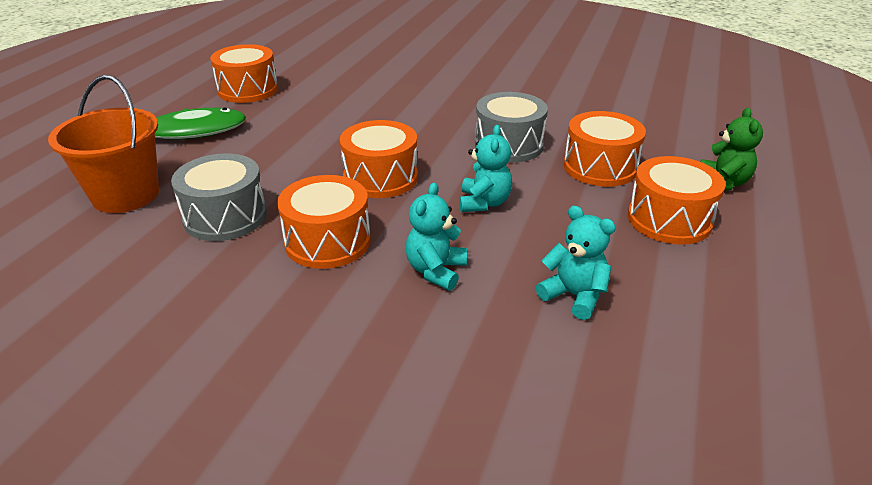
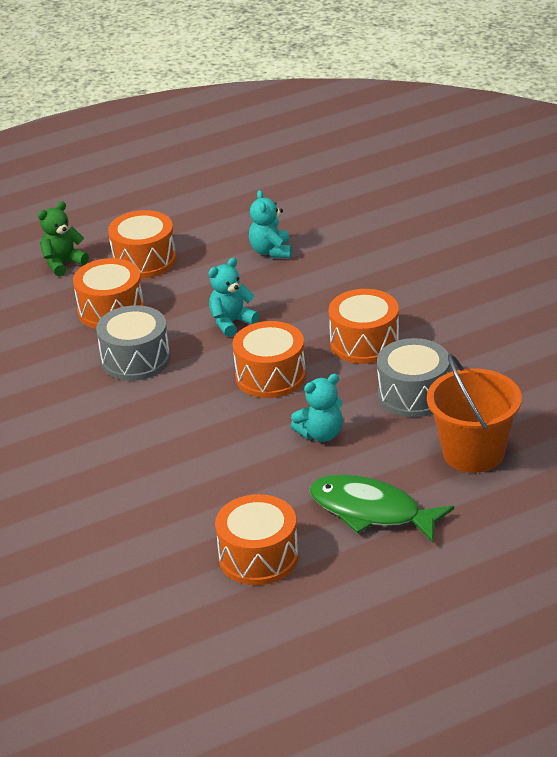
camera: 135 degrees left, 0 degrees up
turquoise teddy bear [406,182,467,291] -> turquoise teddy bear moved to [291,374,343,442]

